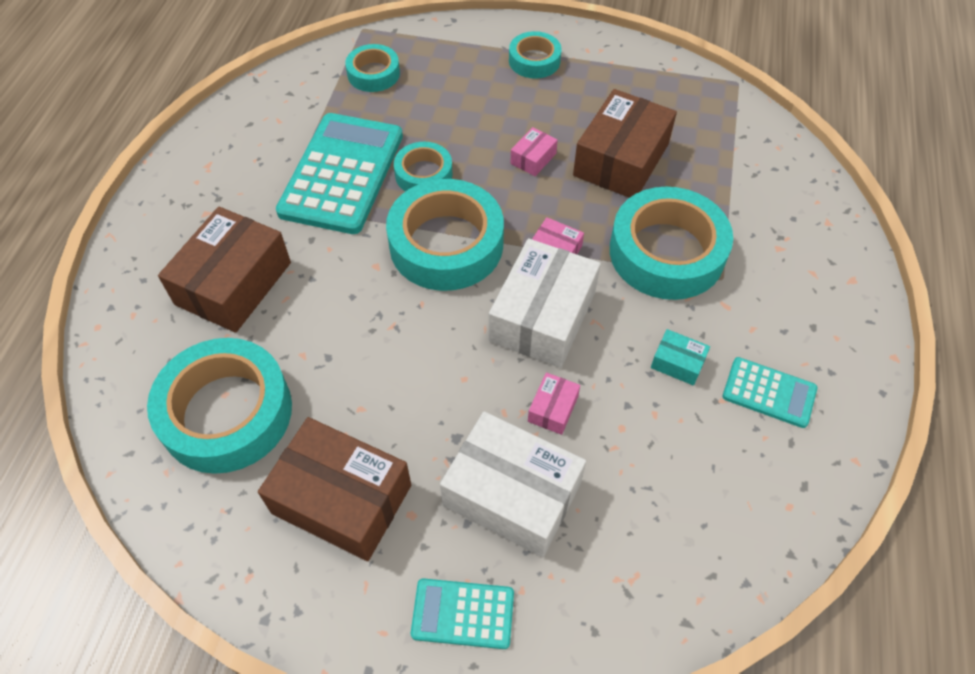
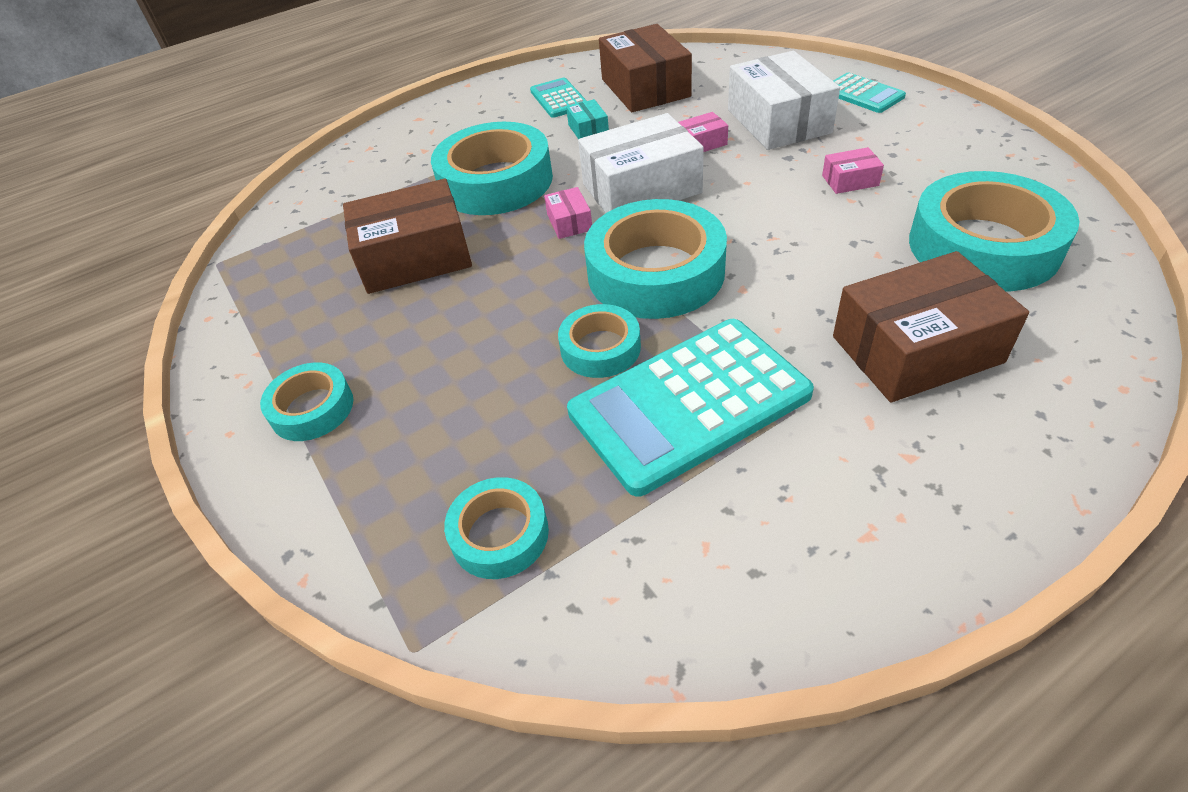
camera: 130 degrees left, 10 degrees down
brown box [258,417,411,561] -> brown box moved to [599,24,692,112]
pink box [510,127,558,176] -> pink box moved to [822,147,884,194]

